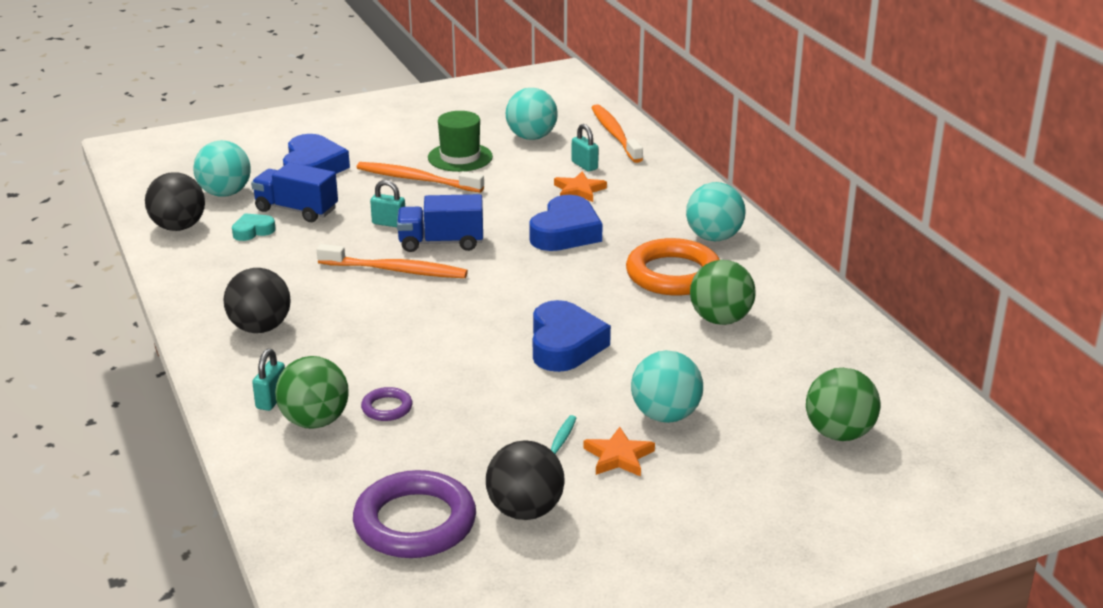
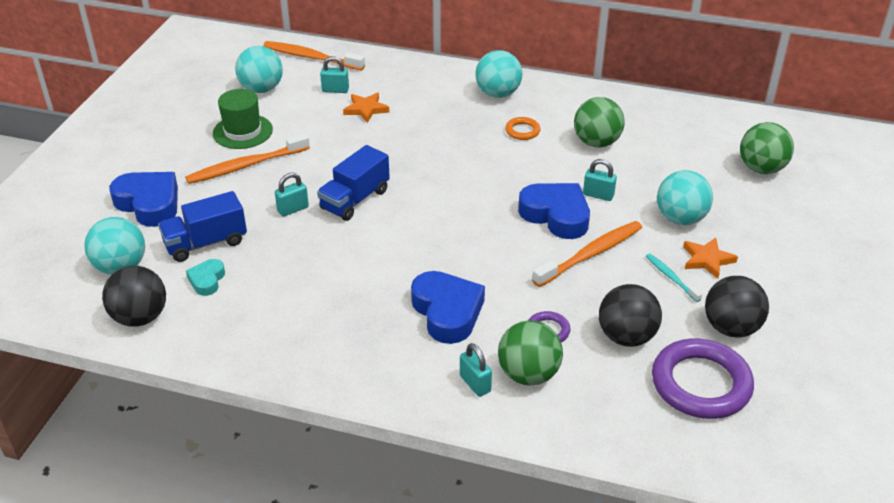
camera: 50 degrees left, 10 degrees up
black ball [223,268,291,333] -> black ball moved to [599,284,662,347]
orange toothbrush [317,244,468,278] -> orange toothbrush moved to [532,221,642,287]
blue heart [529,195,603,251] -> blue heart moved to [411,271,485,344]
orange ring [626,238,720,296] -> orange ring [505,117,541,140], size x0.46
none -> turquoise padlock [583,159,617,201]

